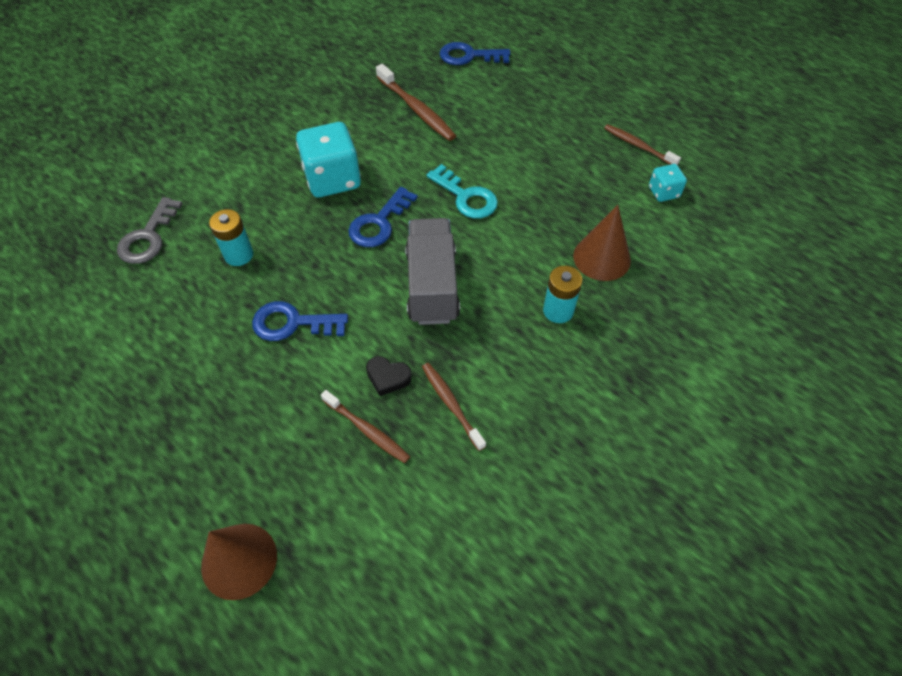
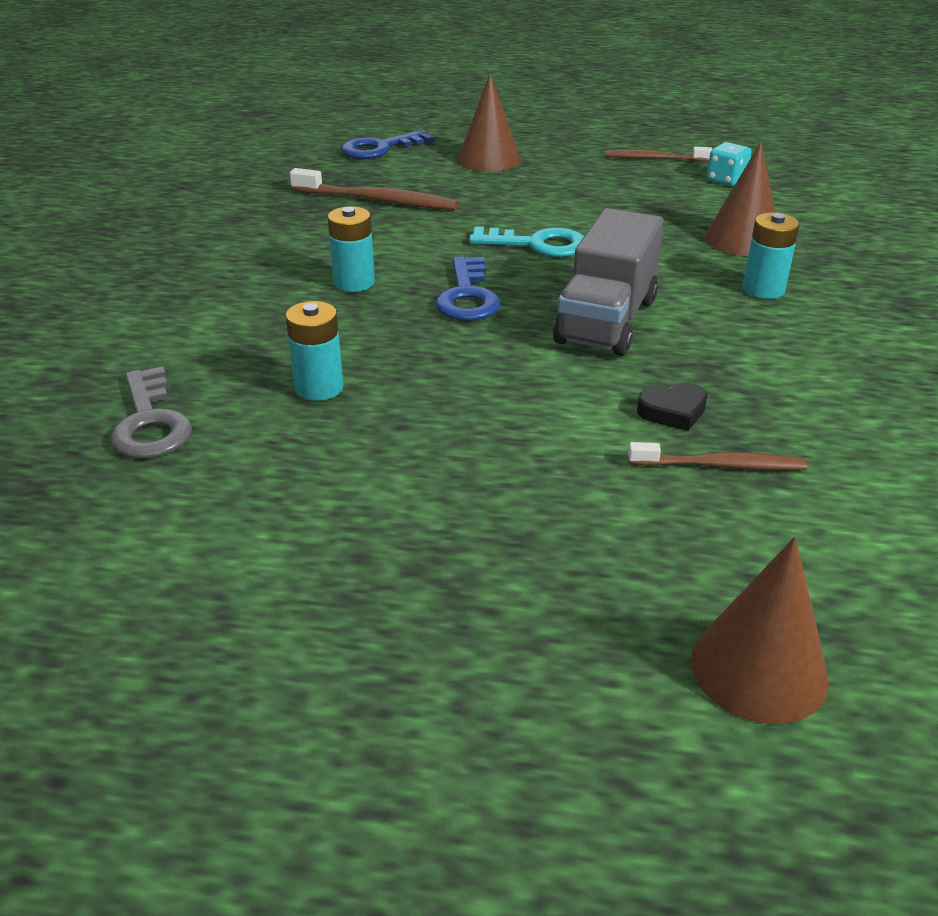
camera: 35 degrees left, 20 degrees down
blue key [252,301,348,341] -> none
turquoise dice [296,122,361,197] -> turquoise battery [328,206,375,292]
grey truck [405,218,460,325] -> grey truck turned 120 degrees counterclockwise [553,208,664,356]
brown toothbrush [422,363,486,451] -> none
none -> brown cone [457,73,521,172]

